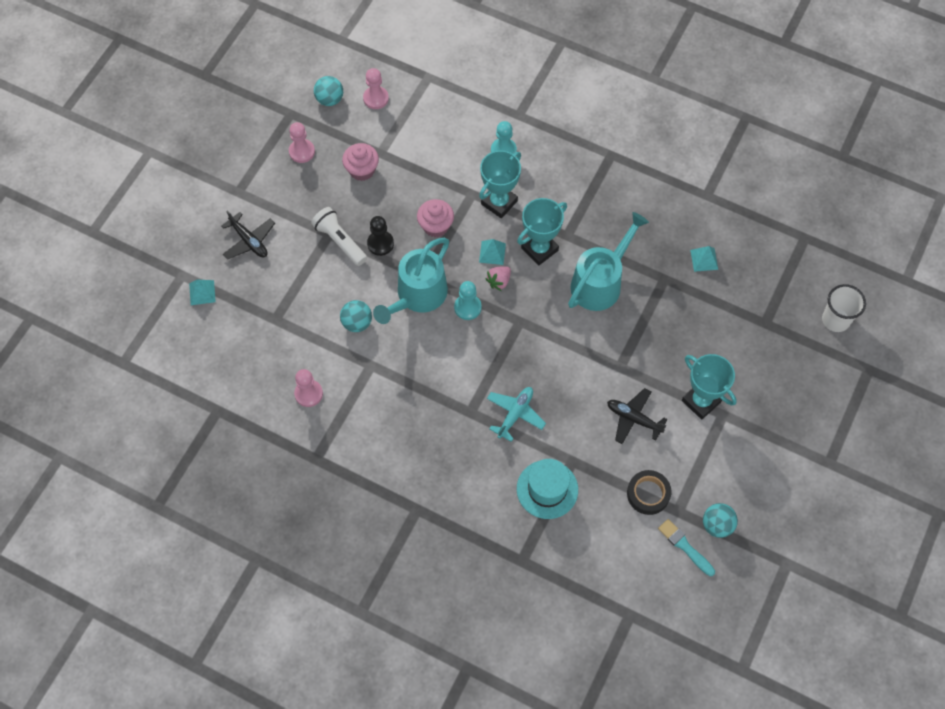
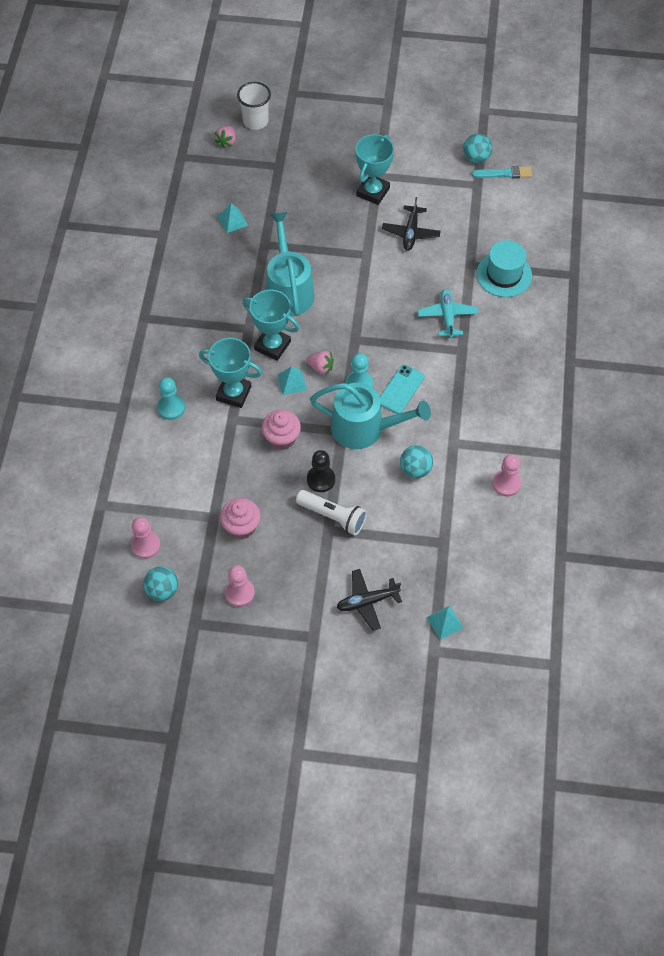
camera: 110 degrees left, 5 degrees down
black plane [221,210,275,259] -> black plane turned 135 degrees counterclockwise [337,569,402,631]
white flashlight [311,207,367,266] -> white flashlight turned 90 degrees counterclockwise [296,490,367,535]
turquoise plane [487,387,546,442] -> turquoise plane turned 75 degrees clockwise [418,289,479,338]
turquoise watering can [568,212,649,311] -> turquoise watering can turned 60 degrees clockwise [266,212,315,316]
black tape [627,470,671,515] -> none
turquoise brush [658,519,715,576] -> turquoise brush turned 120 degrees counterclockwise [472,166,532,179]
none -> pink strawberry [215,126,236,149]
none -> turquoise phone [380,365,425,414]

